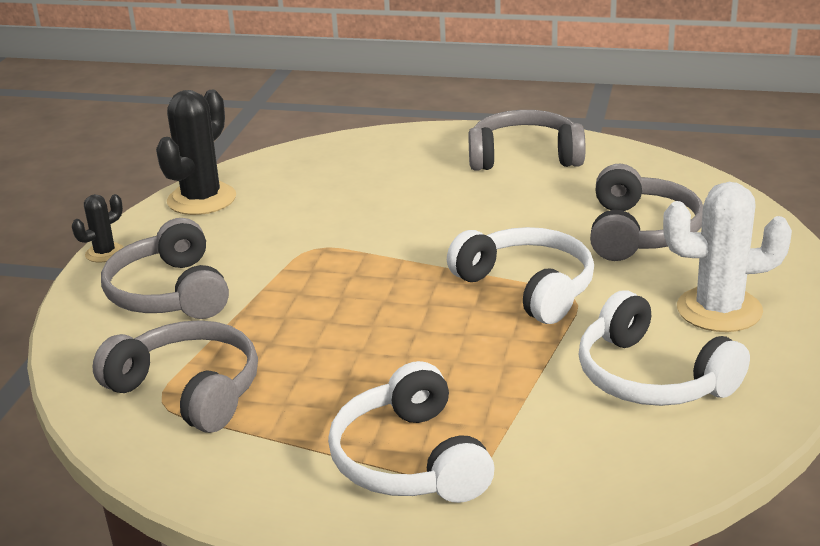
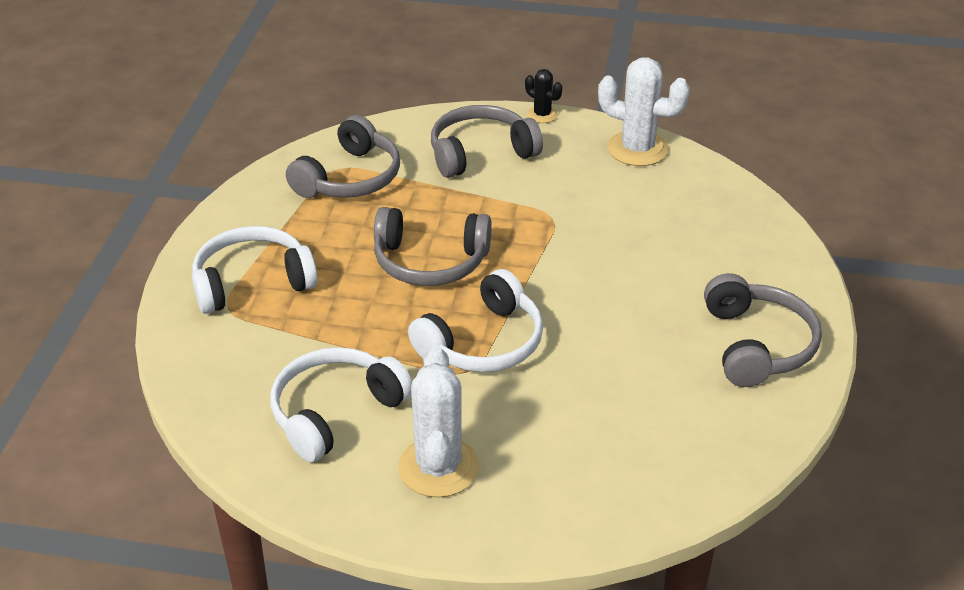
camera: 85 degrees right, 10 degrees up
black cactus [156,90,236,215] -> white cactus [598,57,690,166]
grey headphones [590,164,703,261] -> grey headphones moved to [374,207,492,286]

